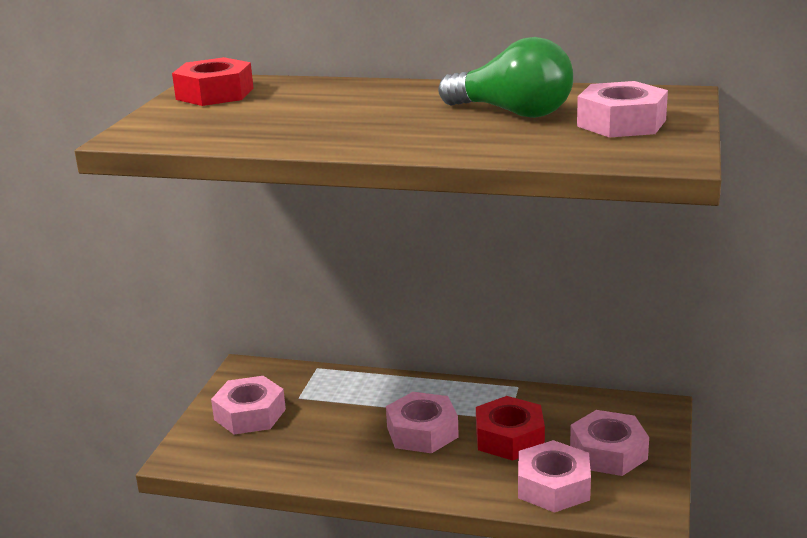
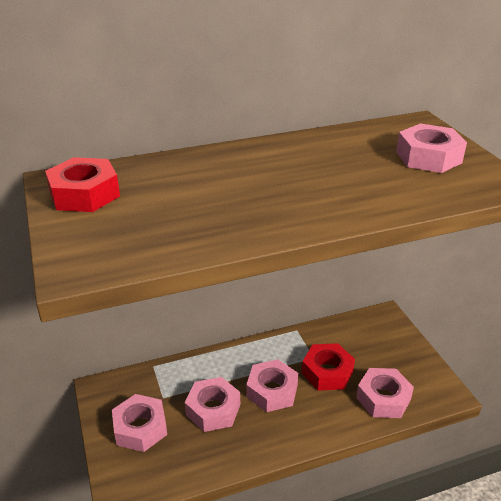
camera: 35 degrees left, 10 degrees up
green light bulb [438,37,573,118] -> none
pink nut [570,410,649,476] -> pink nut moved to [185,377,240,432]

